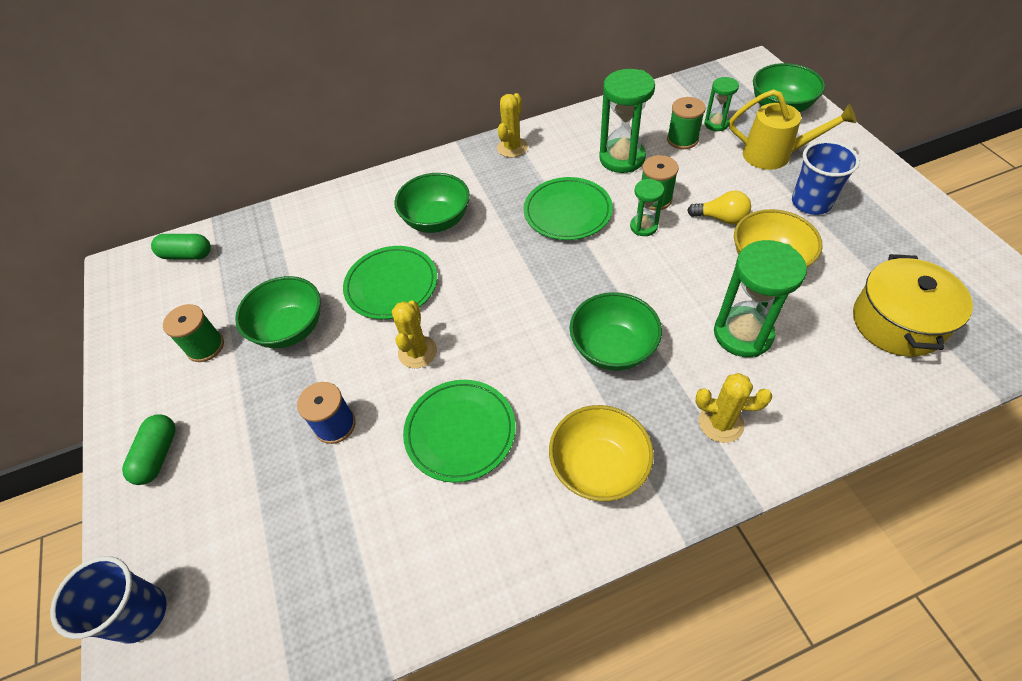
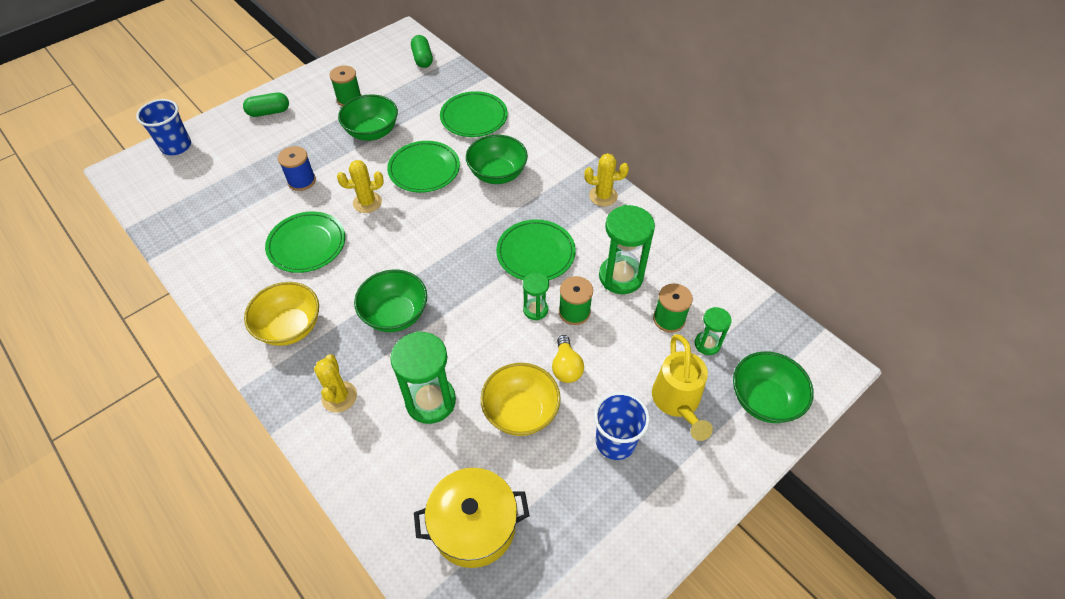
camera: 65 degrees right, 0 degrees up
none -> green plate [440,91,508,137]

